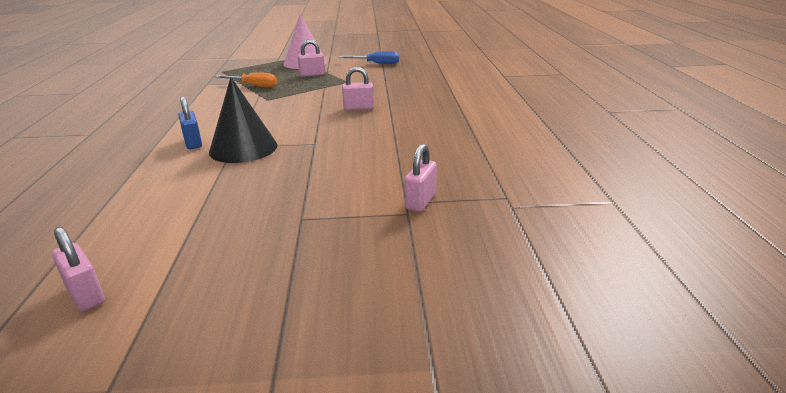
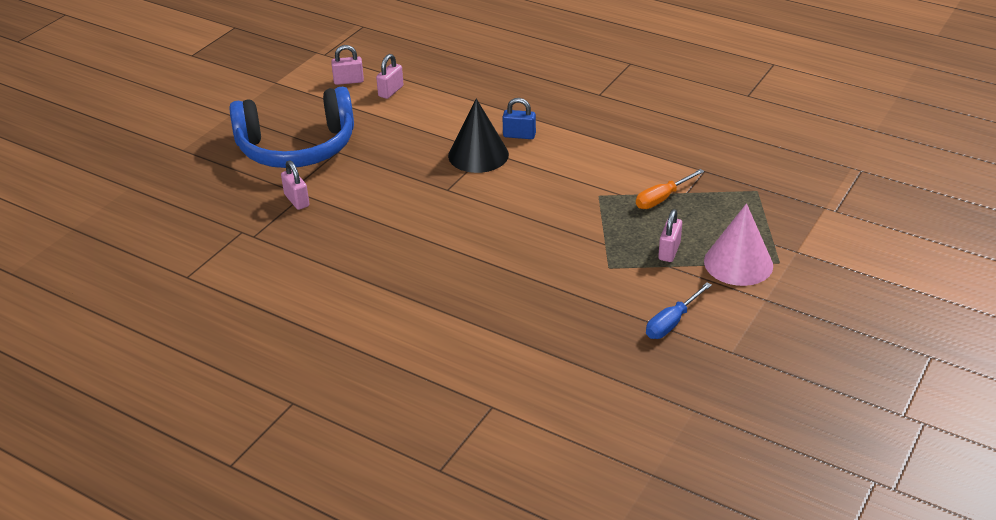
camera: 125 degrees right, 10 degrees up
pink padlock [342,67,374,110] -> pink padlock moved to [376,54,403,99]
none -> blue headphones [229,86,354,168]

